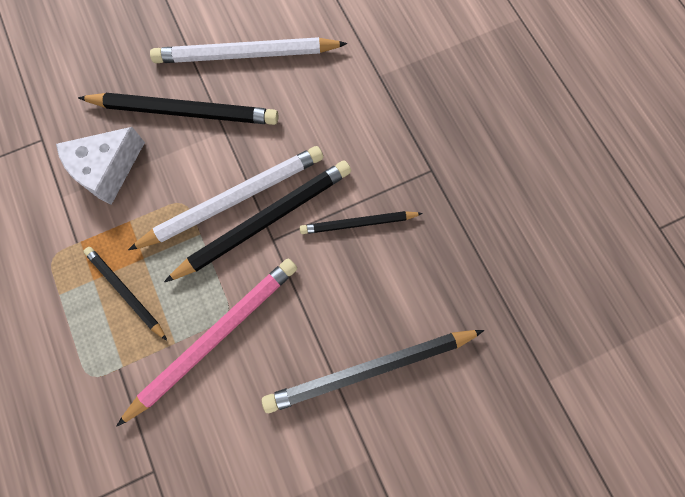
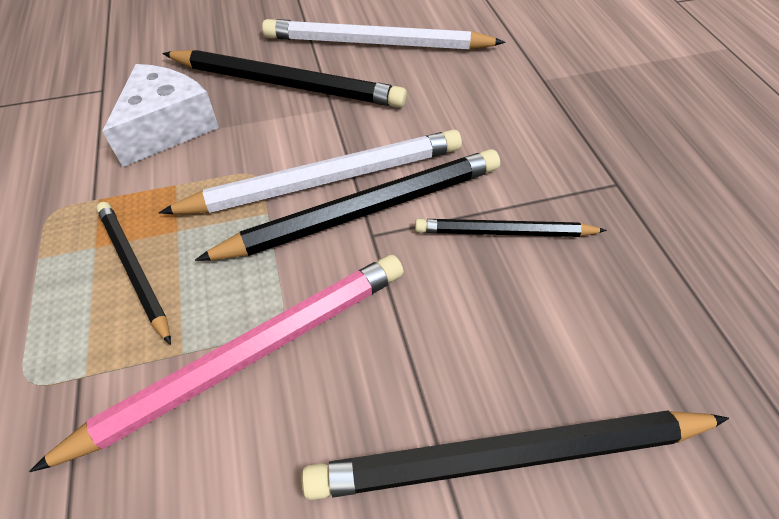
camera: 10 degrees right, 20 degrees down
white cheese [56,127,145,205] -> white cheese turned 150 degrees clockwise [102,64,219,167]

